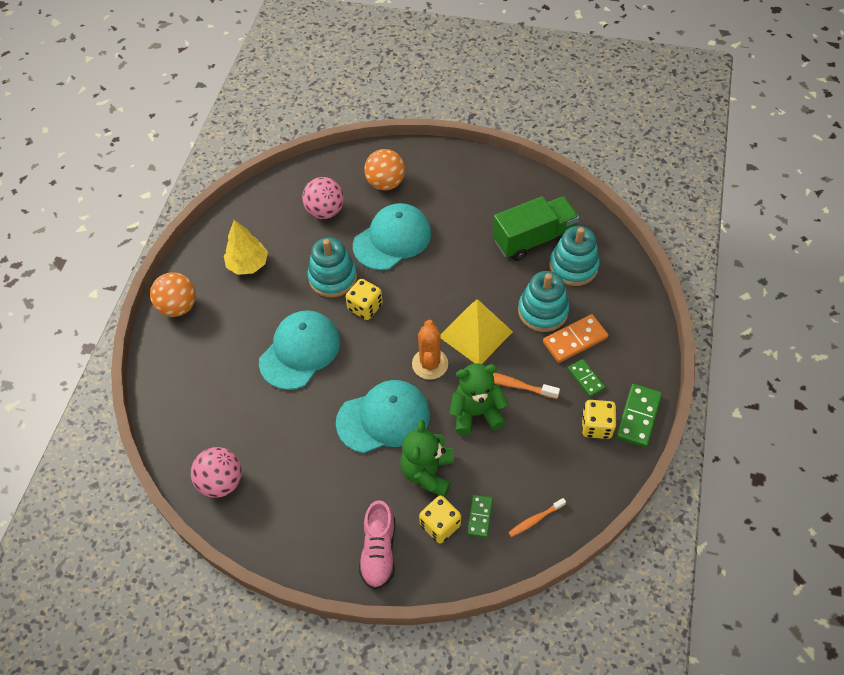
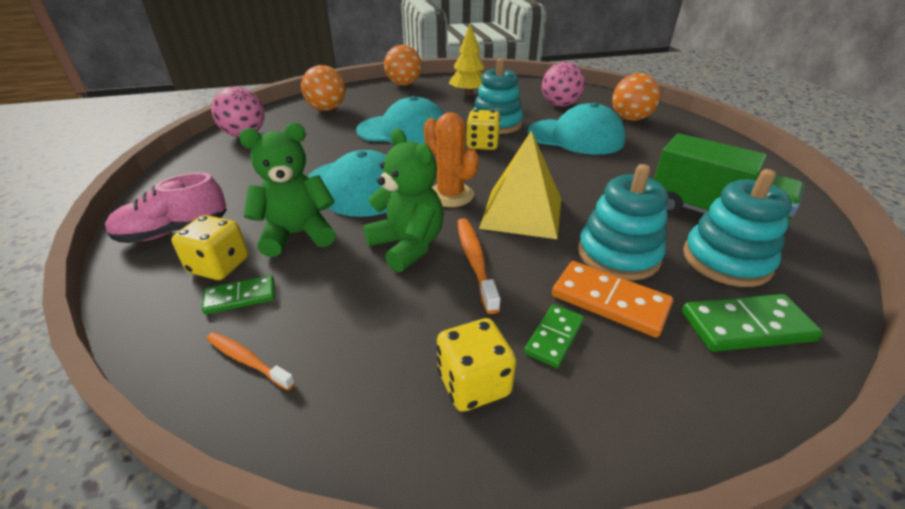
camera: 60 degrees right, 20 degrees down
orange cactus [412,320,448,380] -> orange cactus turned 75 degrees clockwise [424,112,479,207]
green domino [616,384,662,447] -> green domino moved to [682,294,823,352]
none -> orange ball [301,65,346,111]

